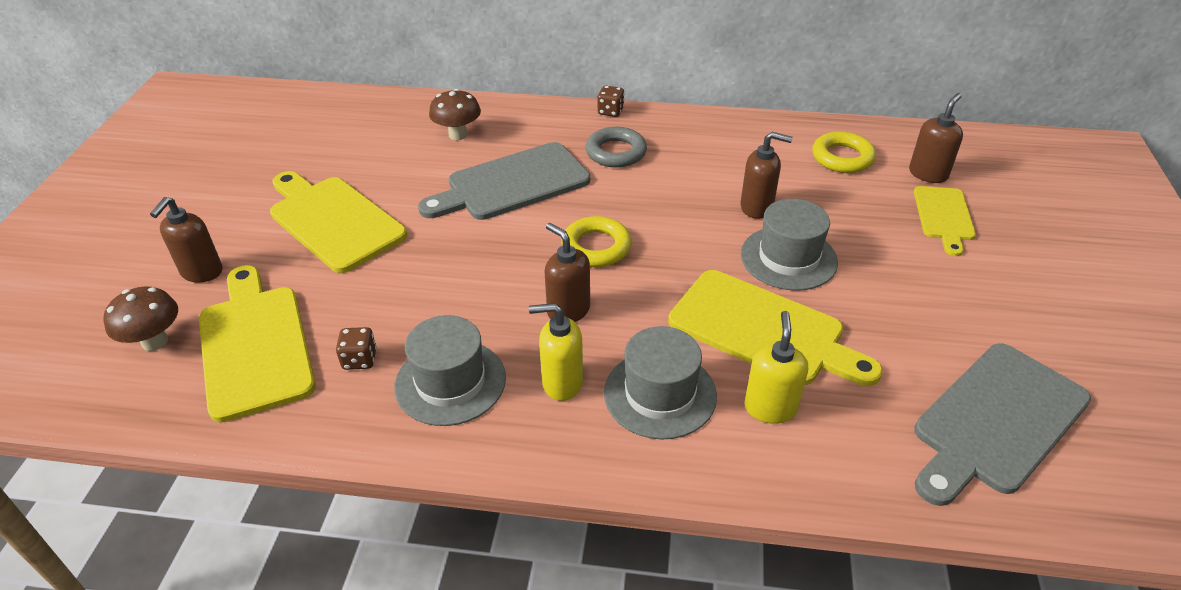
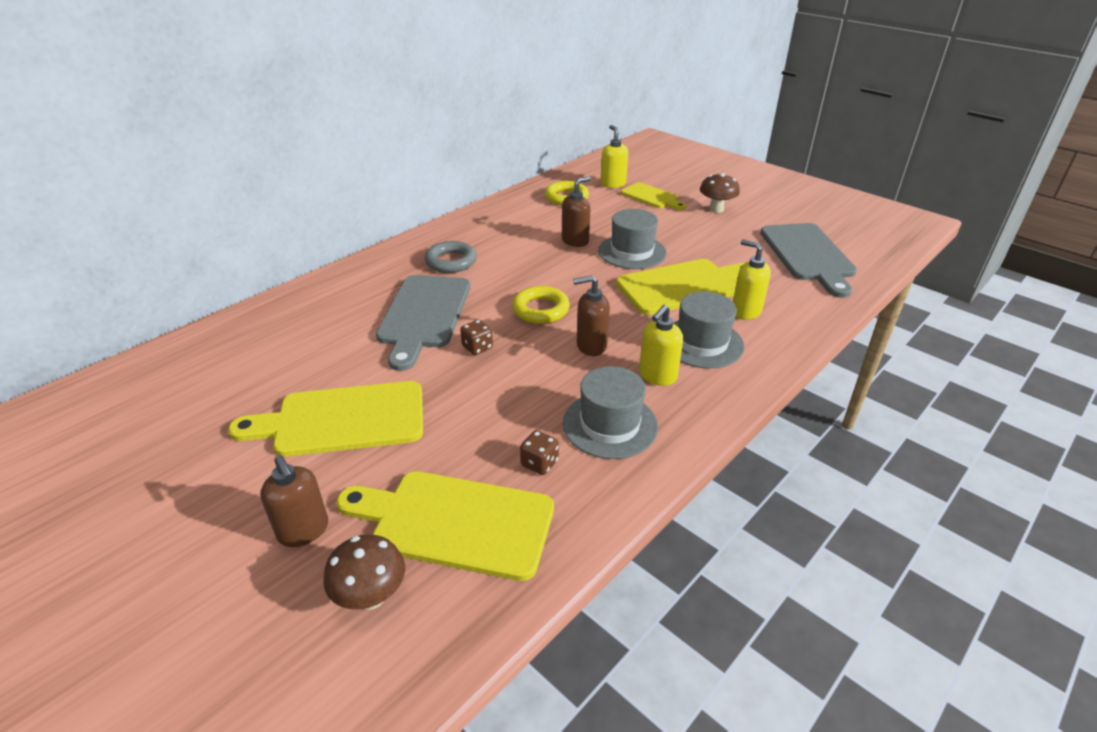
camera: 55 degrees left, 5 degrees down
brown mushroom [429,89,481,140] -> brown mushroom moved to [700,173,740,213]
brown dice [598,86,625,117] -> brown dice moved to [460,320,493,355]
brown soap dispenser [909,93,963,183] -> yellow soap dispenser [600,125,628,188]

